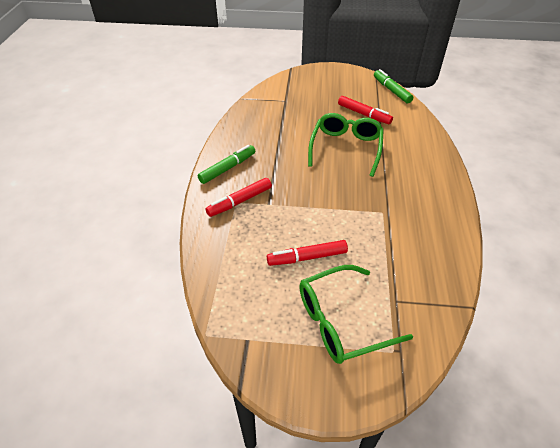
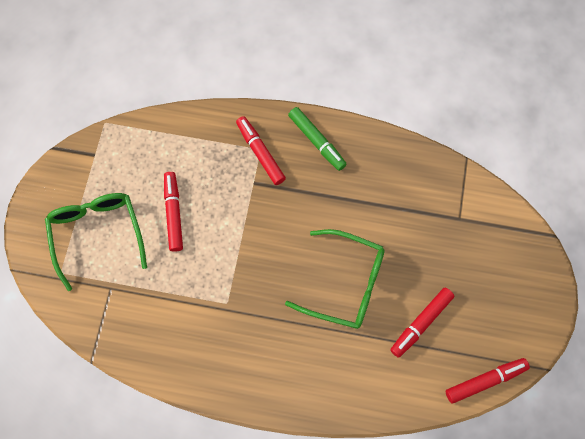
camera: 95 degrees right, 25 degrees up
green marker [374,69,413,103] -> red marker [446,358,530,404]

